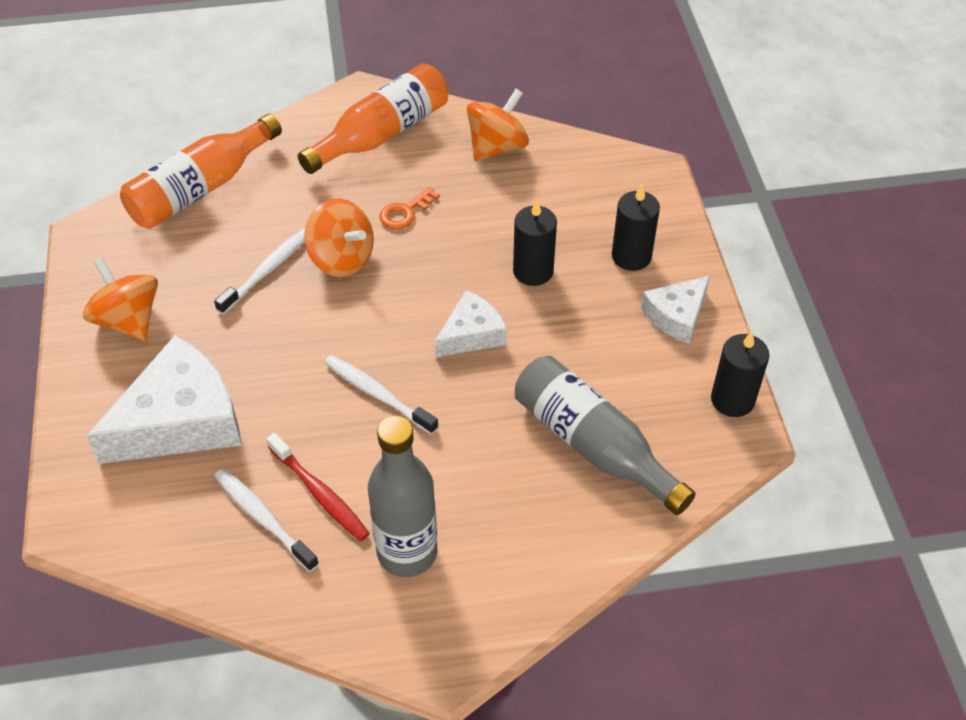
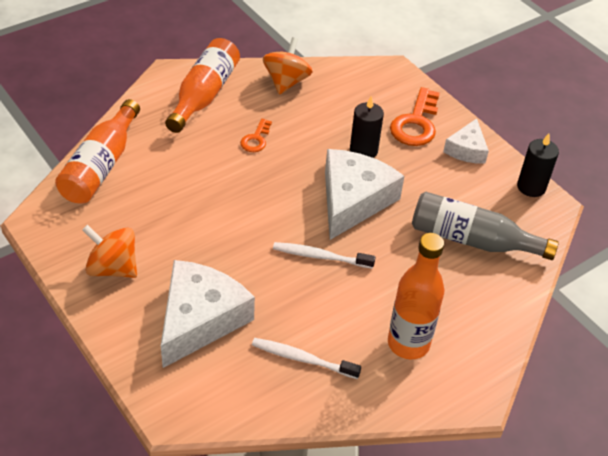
camera: 30 degrees left, 5 degrees down
white toothbrush [214,228,305,315] -> none
red toothbrush [266,433,370,541] -> none
orange spinning top [304,198,374,277] -> none
grey bottle [368,416,438,577] -> orange bottle [388,233,444,359]
white cheese [434,290,507,357] -> white cheese [325,149,404,240], size x1.81
black candle [612,184,660,271] -> orange key [390,87,440,146]

